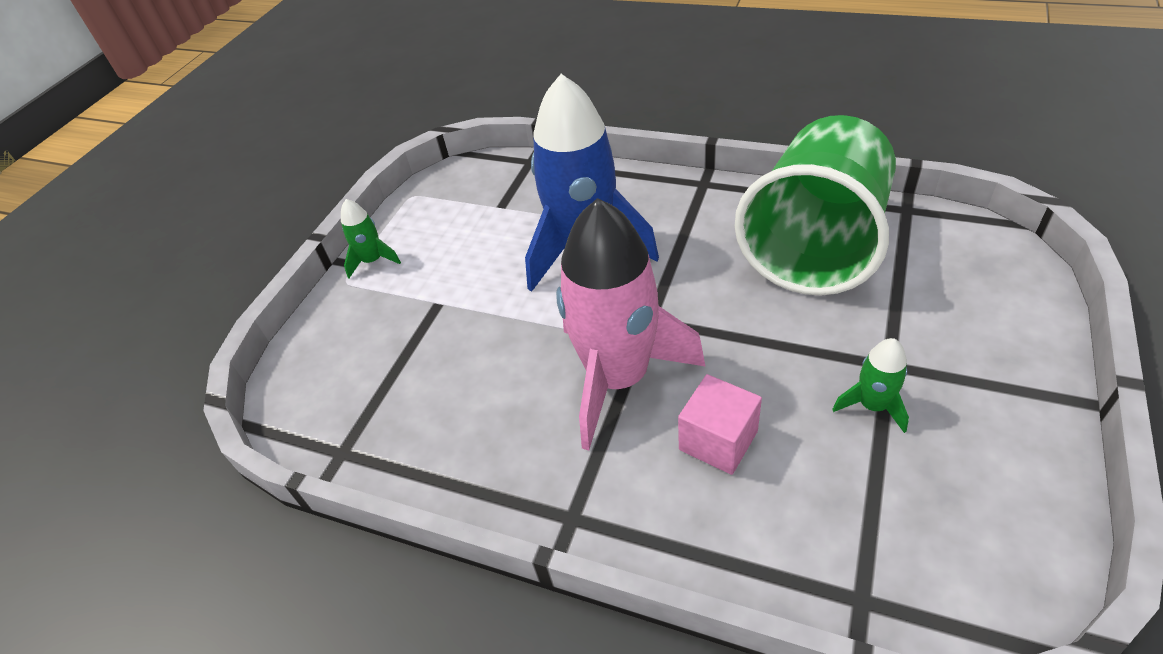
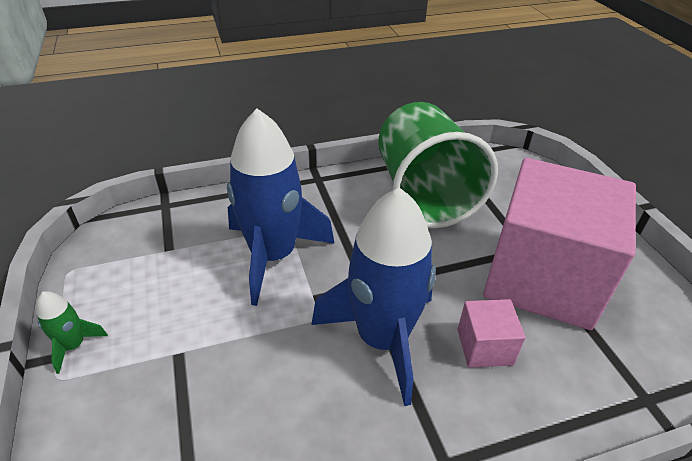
camera: 45 degrees left, 5 degrees down
pink rocket [556,198,706,450] -> blue rocket [311,187,436,406]
green rocket [832,338,909,433] -> pink cube [483,158,636,330]

